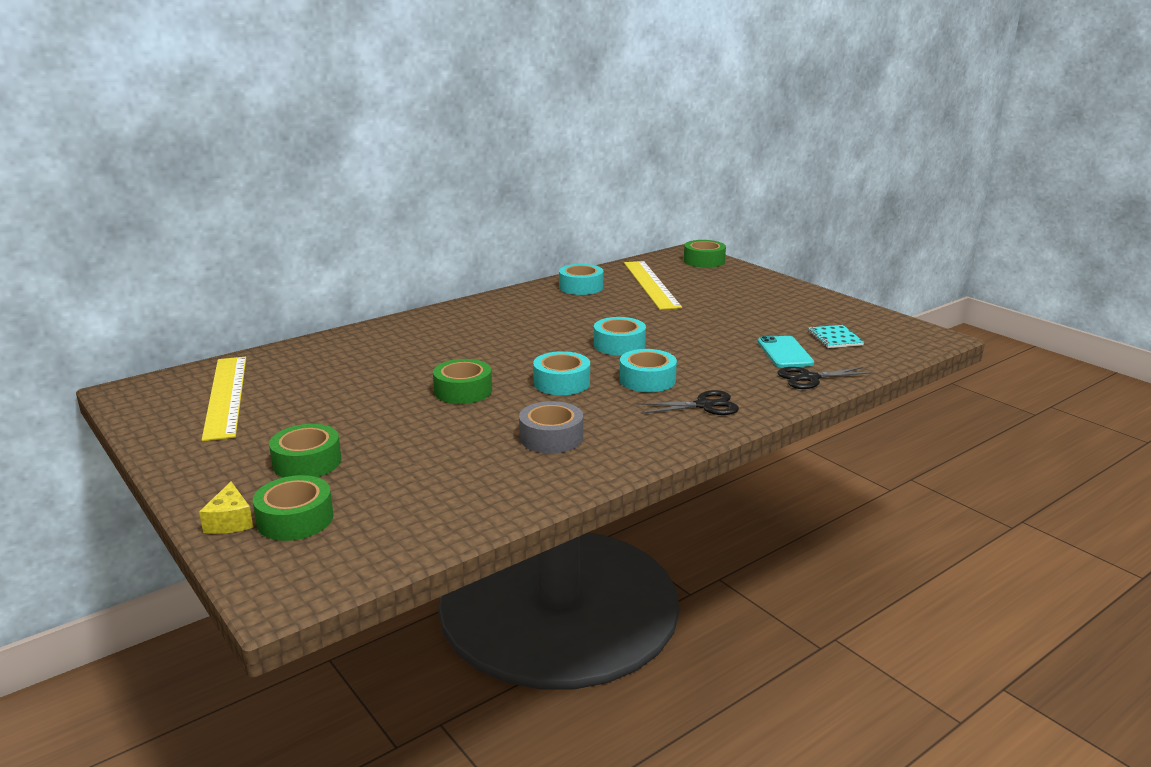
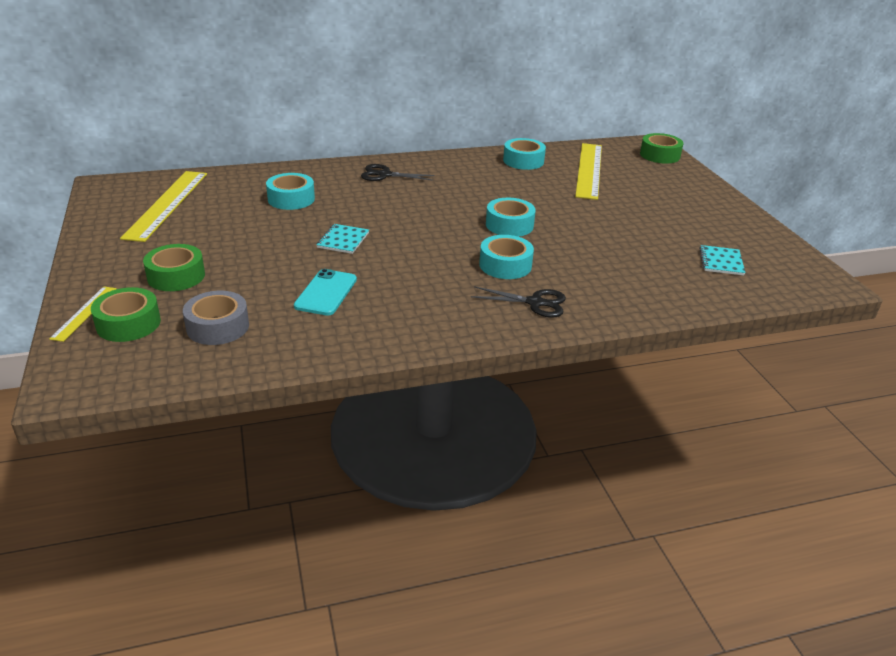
camera: 20 degrees right, 10 degrees up
yellow cheese [199,482,253,534] -> yellow ruler [49,286,117,342]
green tape [433,359,492,404] -> turquoise notebook [316,224,369,254]
grey tape [519,401,583,453] -> grey tape moved to [183,291,249,345]
turquoise tape [533,351,590,395] -> turquoise tape moved to [266,173,315,210]
turquoise phone [758,336,814,368] -> turquoise phone moved to [294,269,357,316]
black scissors [778,367,872,389] -> black scissors moved to [361,164,435,181]

